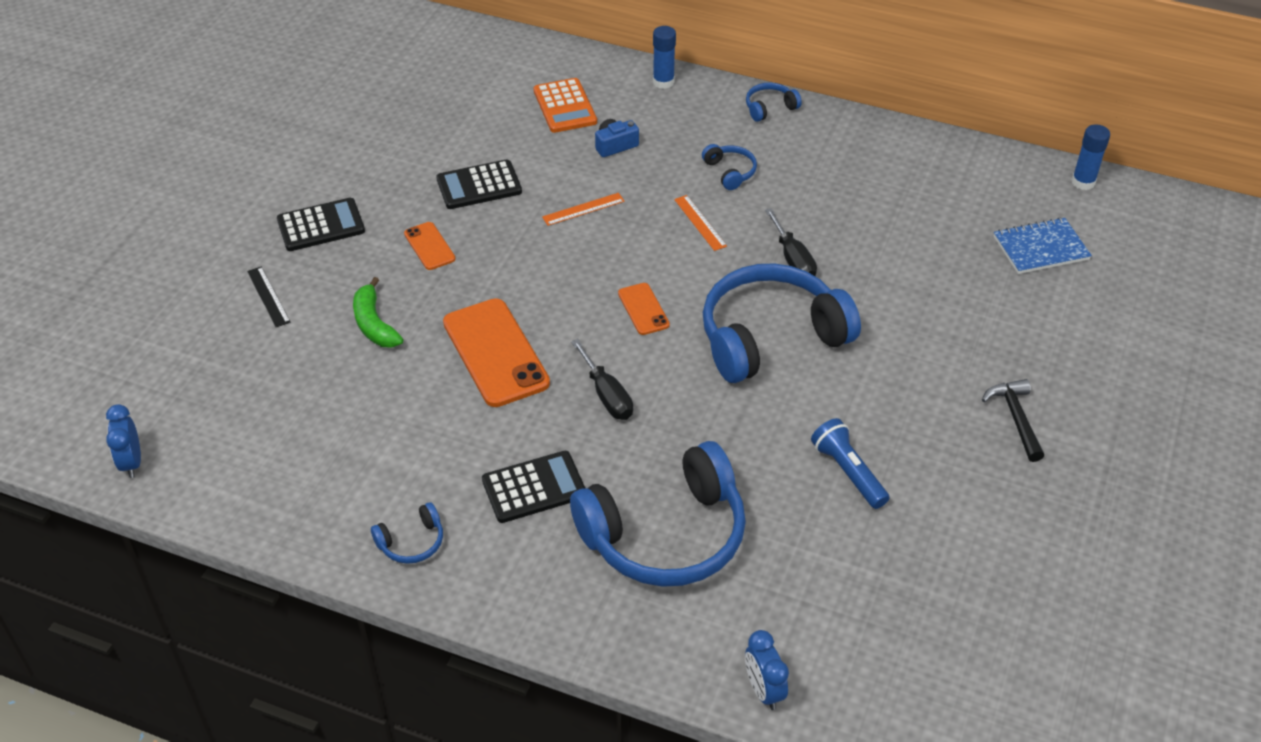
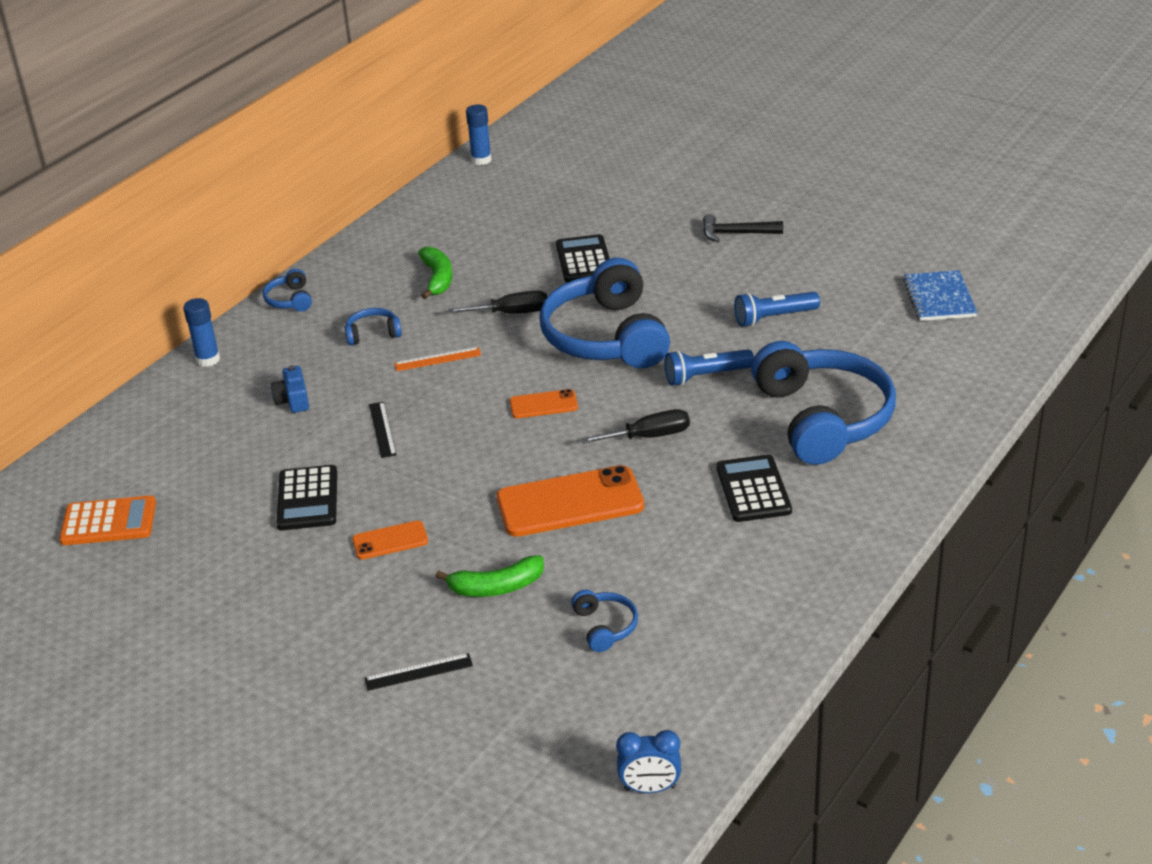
camera: 75 degrees left, 10 degrees down
black calculator [277,198,365,251] -> black calculator moved to [556,234,610,283]
blue headphones [371,502,443,564] -> blue headphones moved to [571,590,638,652]
orange calculator [533,78,597,133] -> orange calculator moved to [59,496,156,545]
orange ruler [542,193,625,226] -> black ruler [369,402,397,458]
blue clock [745,630,789,710] -> none
blue notebook [994,217,1092,274] -> blue notebook moved to [903,270,977,321]
none -> green banana [418,247,453,299]
none -> blue flashlight [664,349,754,386]

